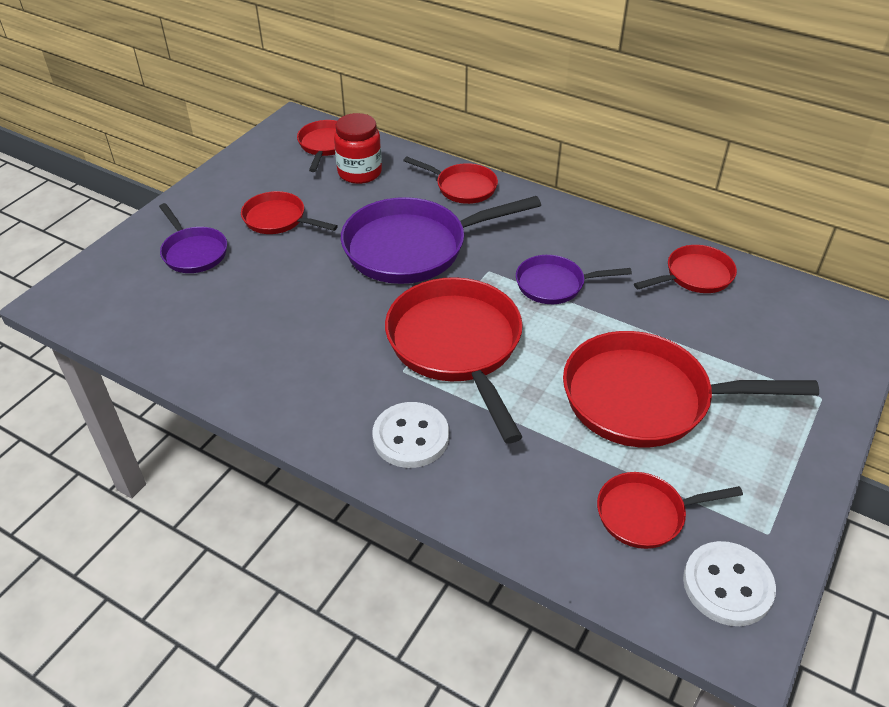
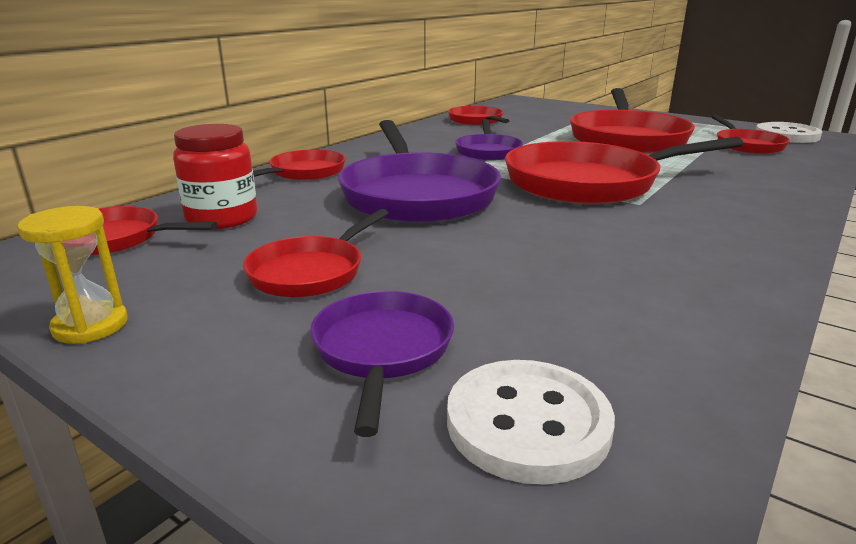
camera: 85 degrees left, 20 degrees down
purple pan [159,203,227,273] -> purple pan turned 60 degrees counterclockwise [310,291,454,437]
white button [372,402,449,468] -> white button moved to [447,360,615,485]
none -> yellow hourglass [17,206,128,343]

